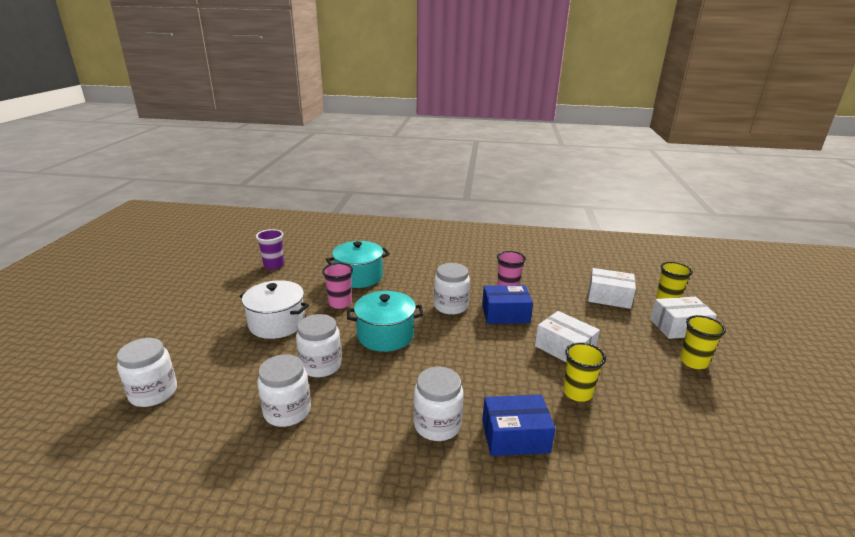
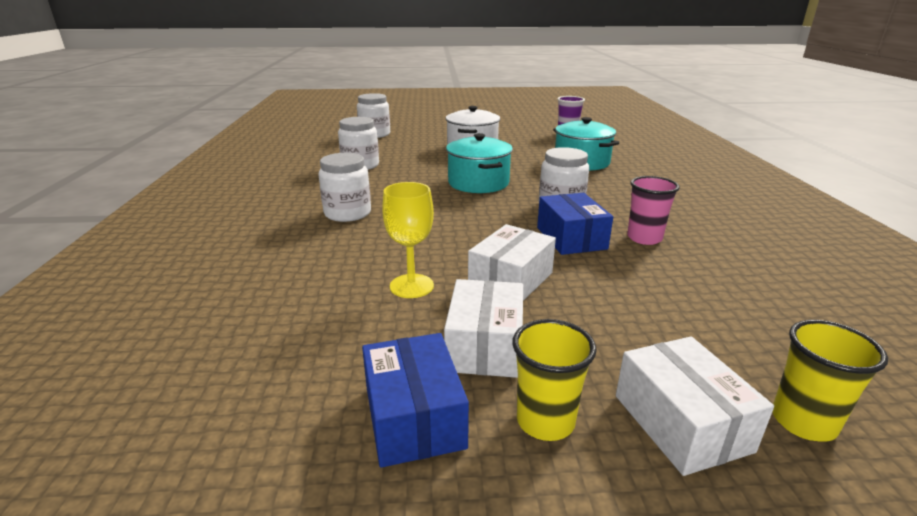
camera: 80 degrees right, 0 degrees up
white jar [296,314,342,377] -> none
pink cup [322,263,353,309] -> none
blue box [482,395,555,456] -> blue box moved to [362,333,469,468]
yellow cup [563,342,606,402] -> yellow goblet [382,182,434,298]
white box [588,268,636,309] -> white box moved to [444,279,523,378]

